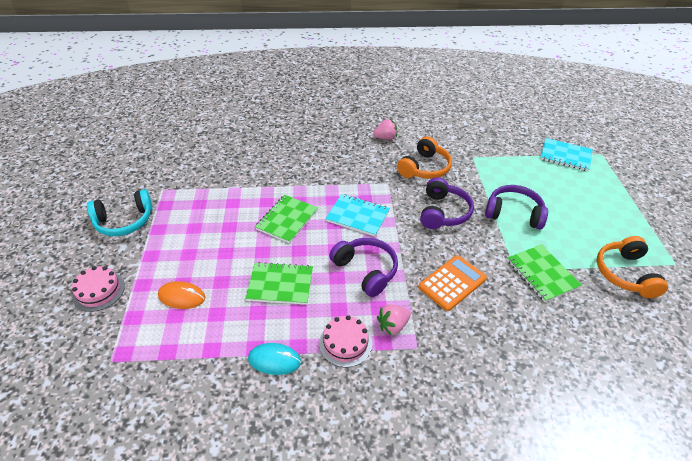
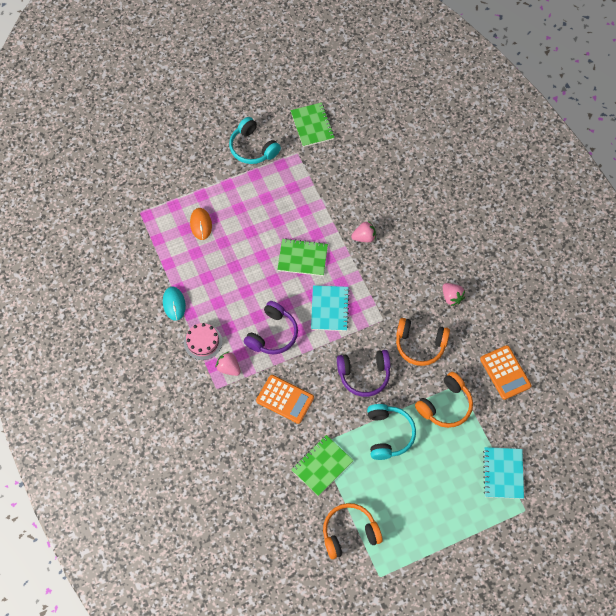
camera: 70 degrees right, 20 degrees up
pink cake [72,266,125,312] -> none
green notebook [245,262,313,305] -> green notebook moved to [290,102,335,147]
purple headphones [485,185,548,229] -> turquoise headphones [367,404,416,460]
none -> pink strawberry [351,221,376,242]
none -> orange headphones [415,372,473,428]
none -> orange calculator [480,345,531,400]

